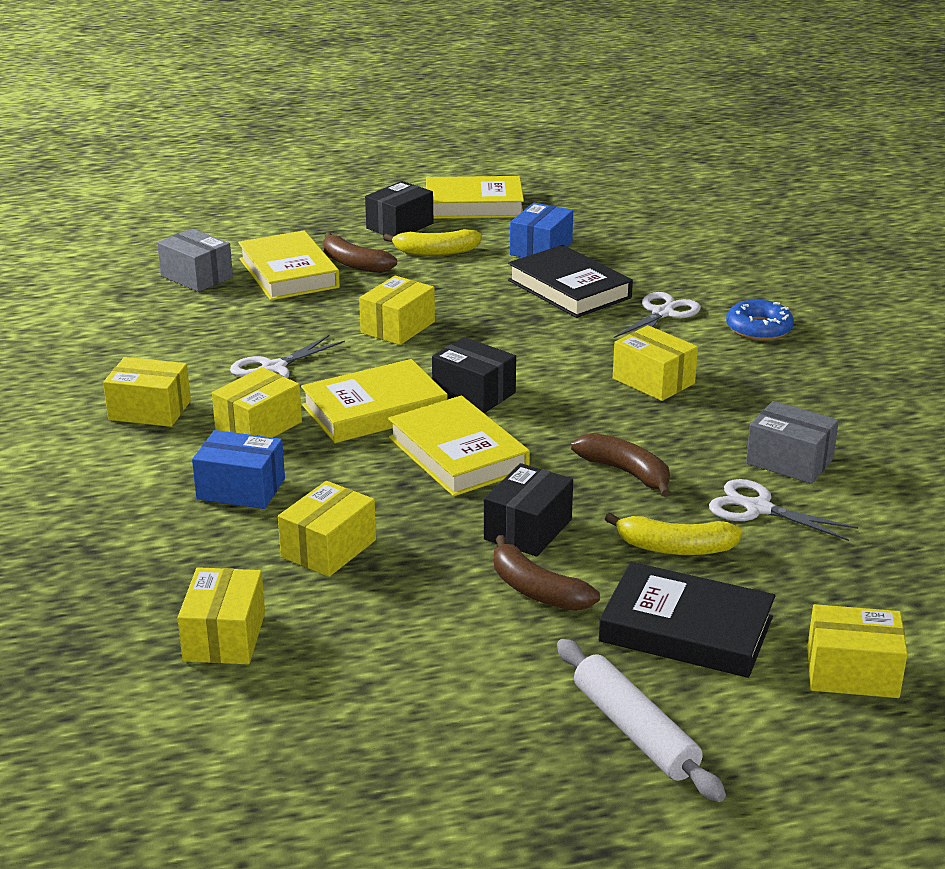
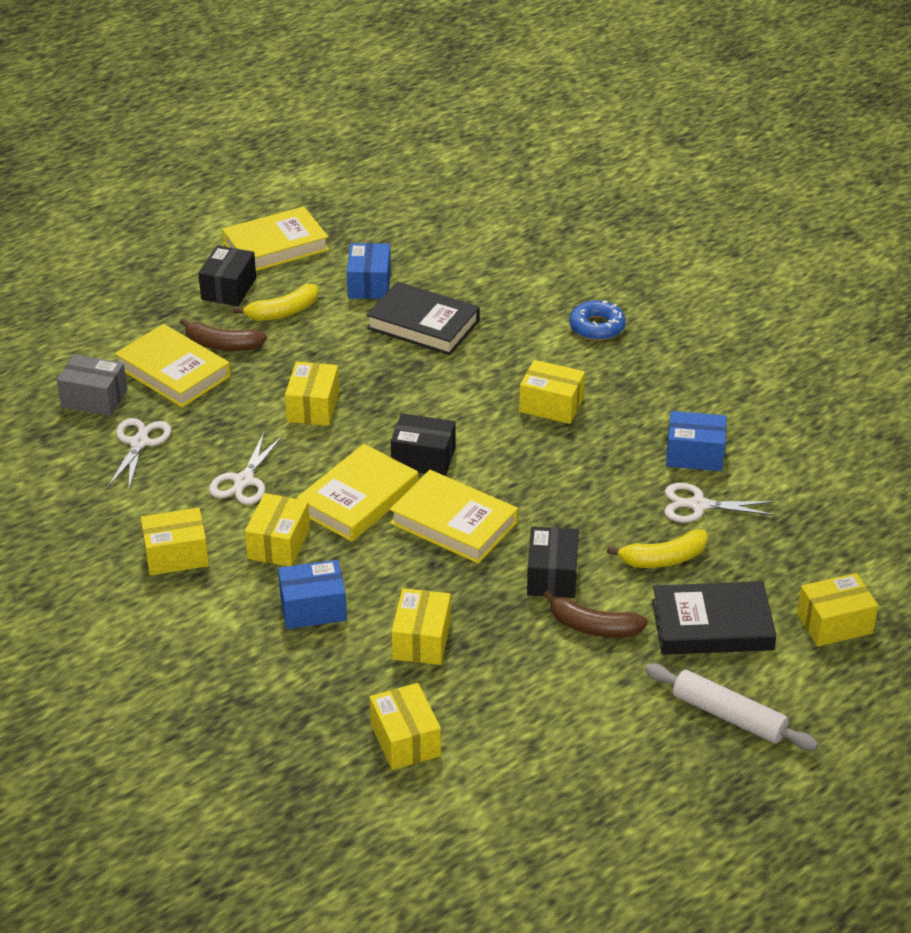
camera: 25 degrees left, 10 degrees up
brown banana [571,433,671,497] -> none
white scissors [614,292,701,338] -> white scissors moved to [108,418,171,489]
grey box [746,401,839,484] -> blue box [666,411,727,471]

